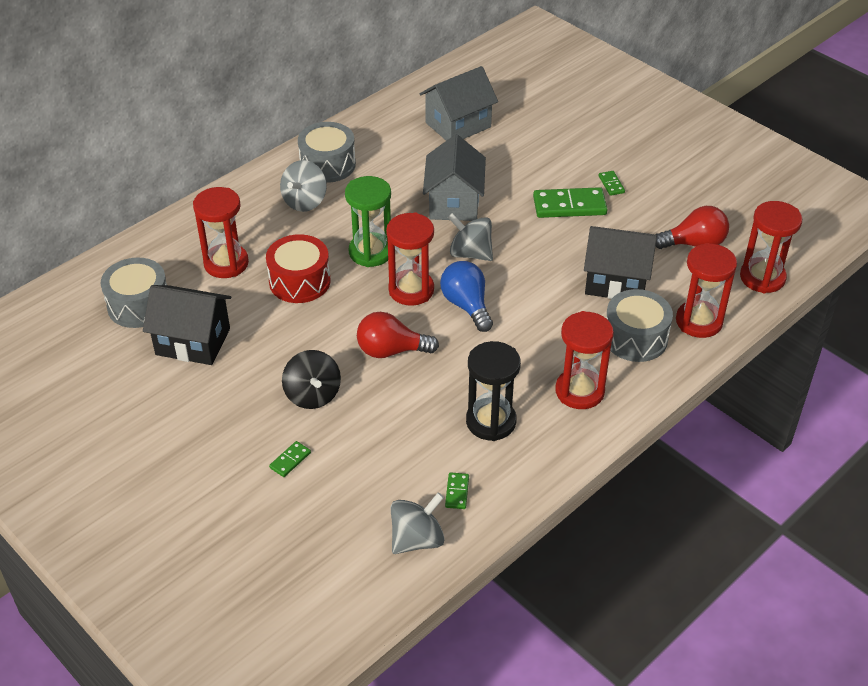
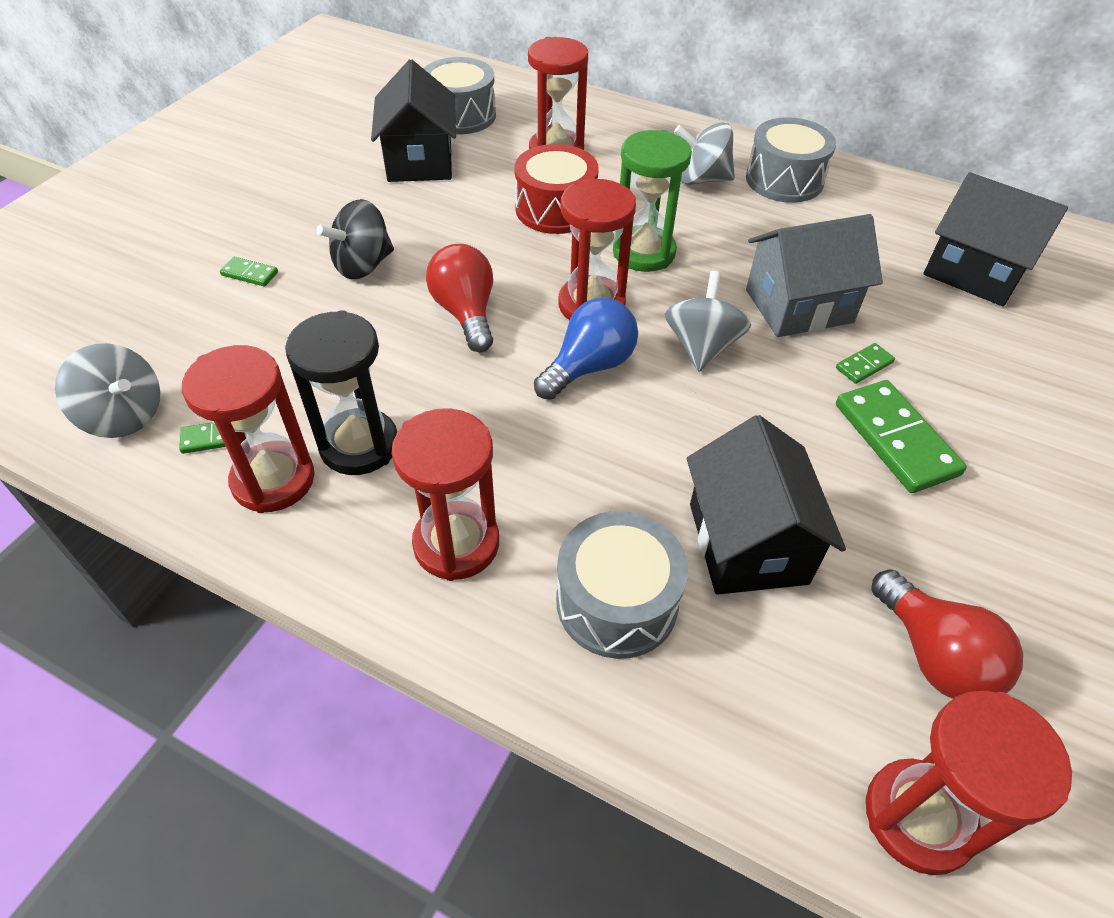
camera: 70 degrees right, 5 degrees up
grey house [420,66,498,141] -> black house [923,172,1068,306]
green domino [599,171,625,196] -> green domino moved to [836,343,895,384]
red hourglass [676,243,737,338] -> red hourglass moved to [182,345,315,513]

